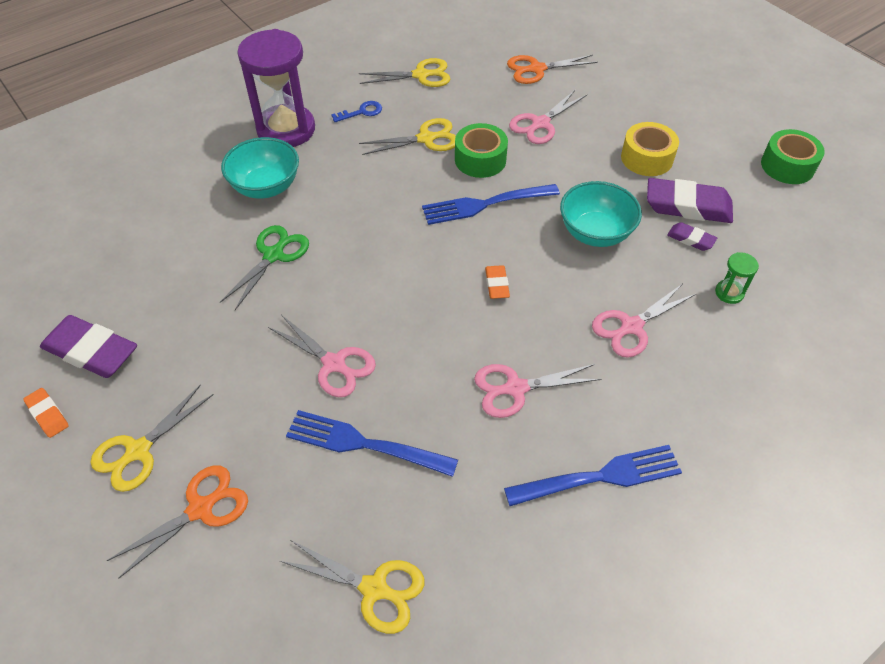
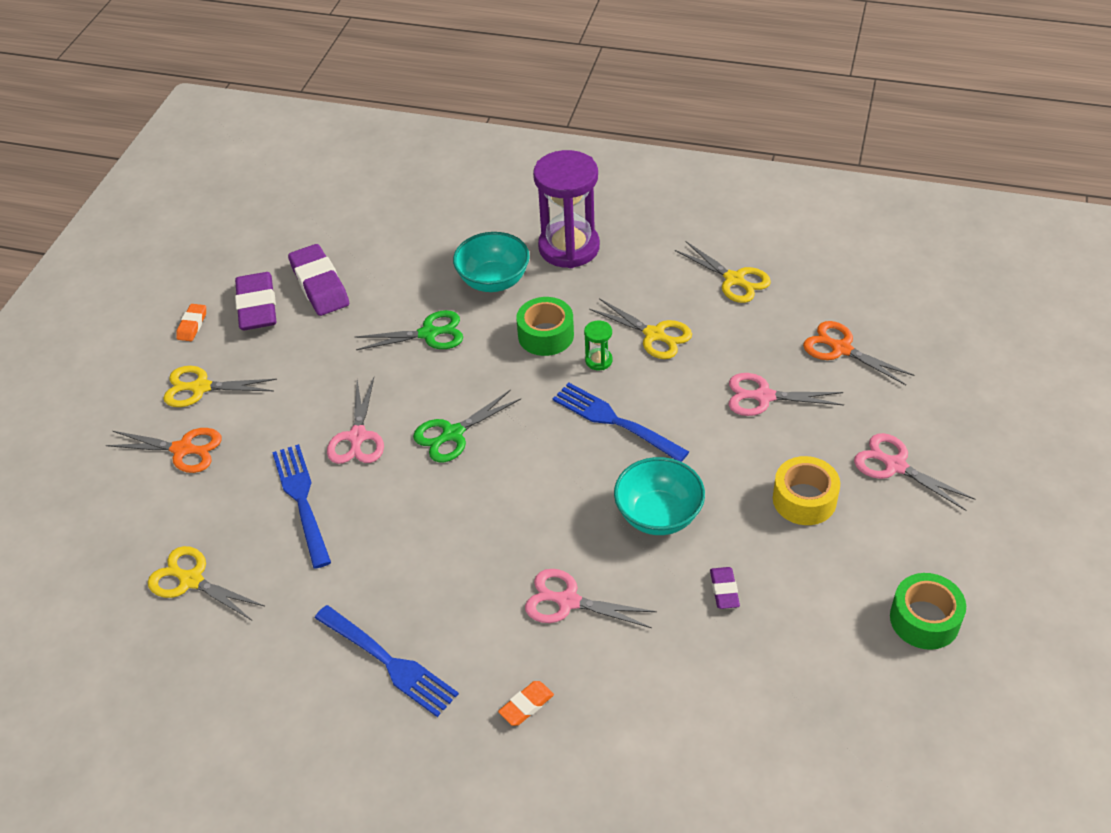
camera: 55 degrees right, 5 degrees down
yellow scissors [280,540,425,634] -> yellow scissors turned 135 degrees clockwise [148,546,264,620]
blue key [331,101,382,122] -> none
green tape [455,123,508,178] -> green tape moved to [516,297,574,356]
pink scissors [474,364,601,418] -> pink scissors moved to [854,433,975,511]
orange eraser [485,265,510,299] -> orange eraser moved to [498,681,554,726]
purple eraser [647,178,733,223] -> purple eraser moved to [288,244,349,316]
green hourglass [715,252,759,304] -> green hourglass moved to [584,321,613,370]
none -> green scissors [413,389,521,463]

